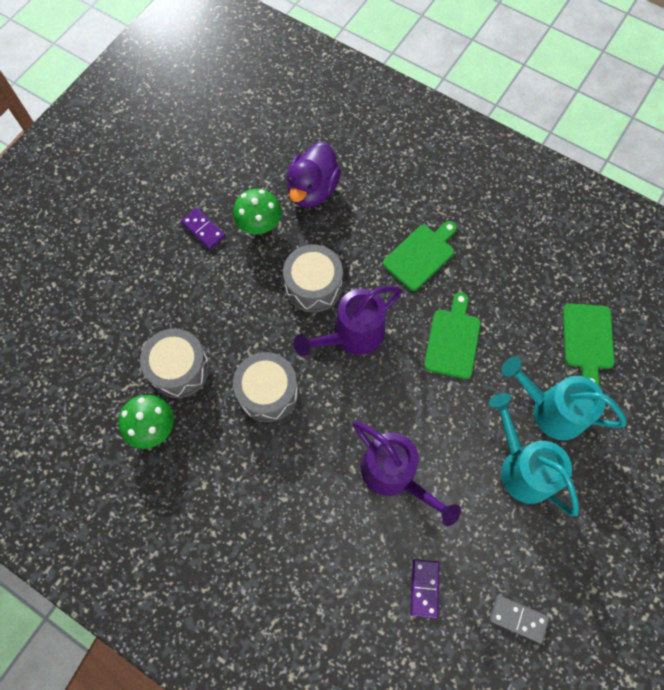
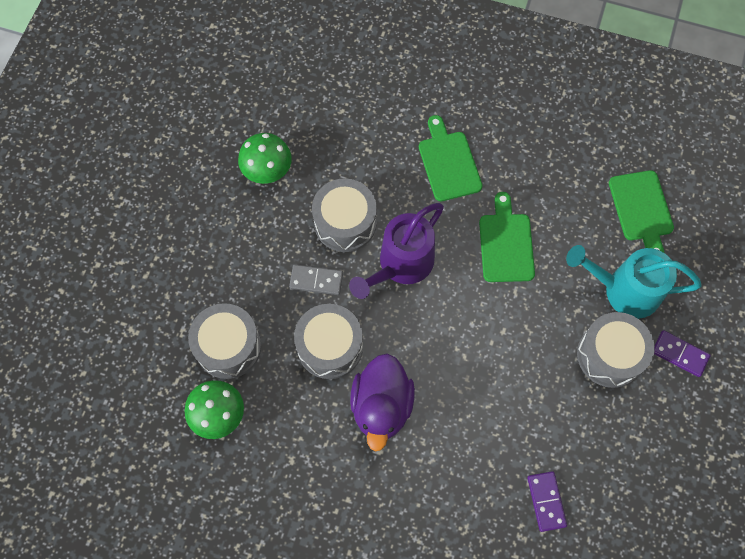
camera: 15 degrees left, 0 degrees up
purple domino [181,208,226,249] -> purple domino moved to [654,330,711,377]
purple duck [286,142,341,208] -> purple duck moved to [350,353,415,451]
purple watering can [353,421,461,526] -> none
green cutting board [383,221,457,291] -> green cutting board turned 45 degrees counterclockwise [419,115,483,202]
turquoise watering can [489,393,579,516] -> grey drum [577,312,655,388]
grey domino [489,595,549,643] -> grey domino moved to [289,264,343,295]

